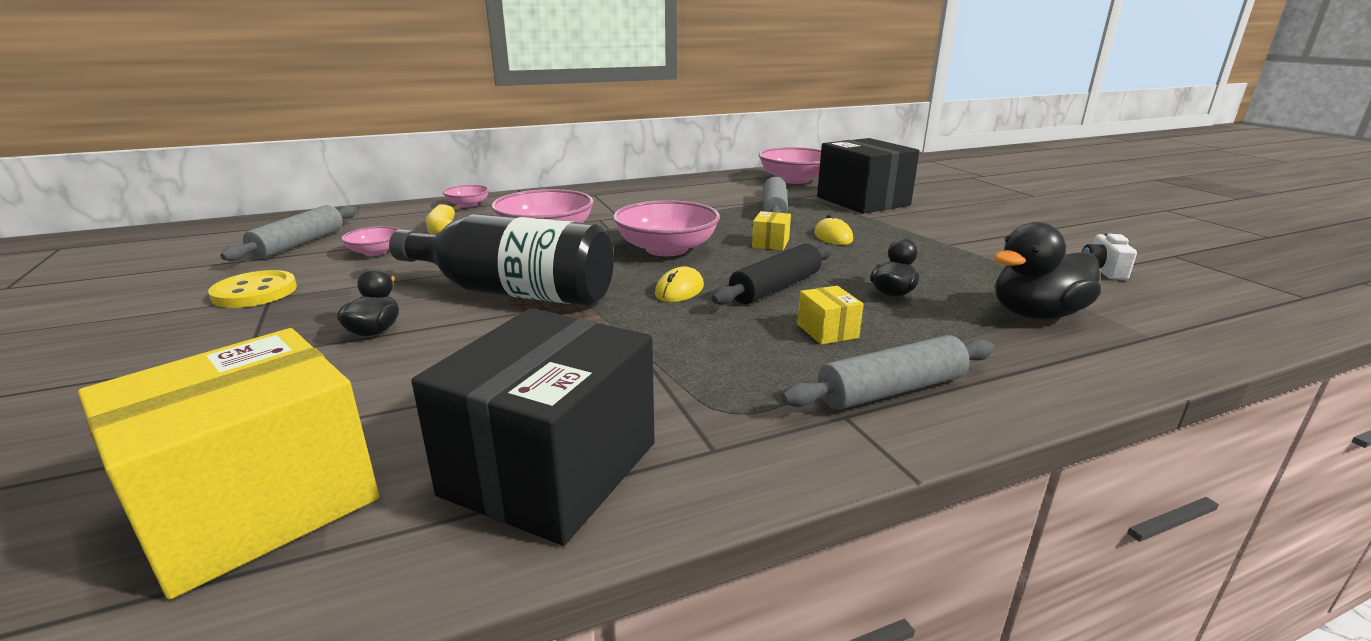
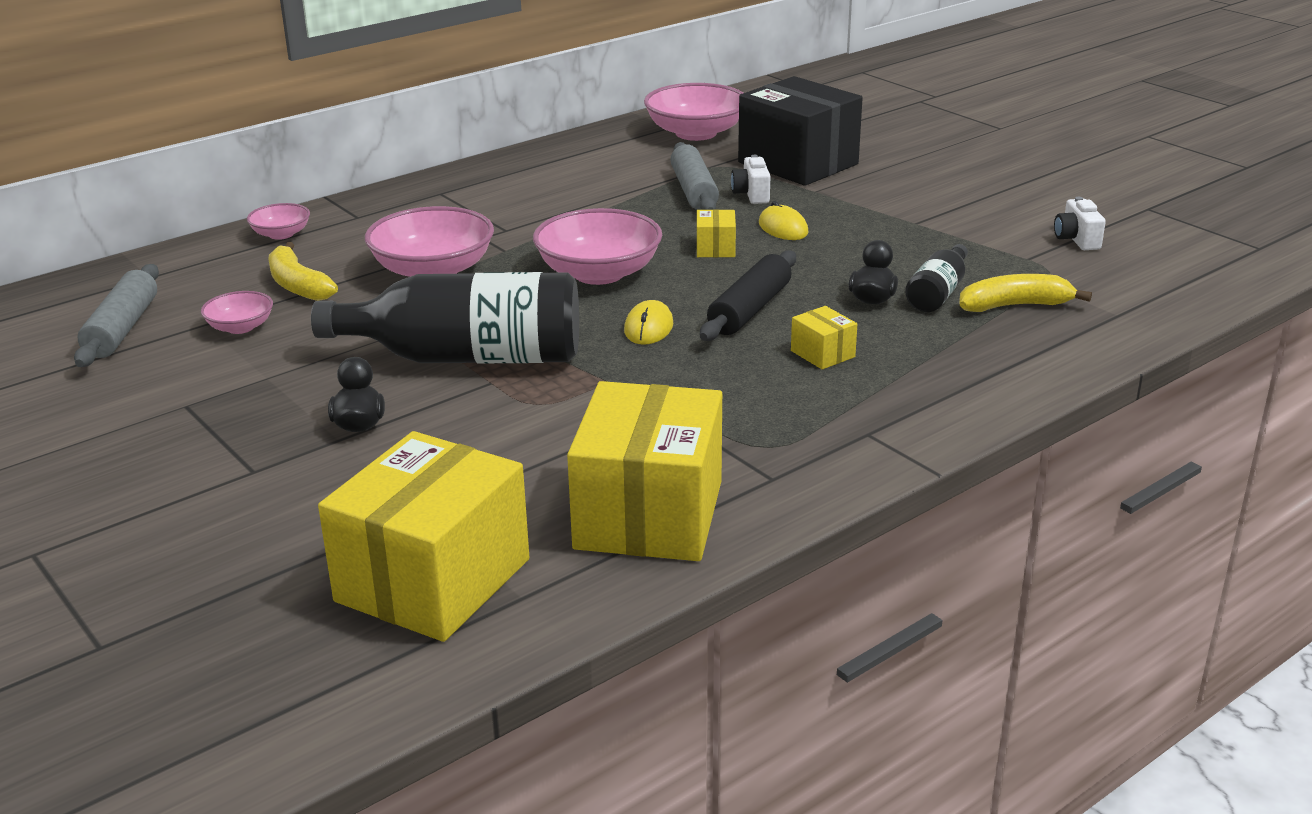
camera: 15 degrees left, 5 degrees up
yellow button [208,270,297,308] -> none
black box [411,308,655,546] -> yellow box [567,381,722,561]
grey rolling pin [781,335,994,410] -> none
black duck [994,222,1101,320] -> yellow banana [959,274,1092,312]
none -> white camera [731,155,770,204]
none -> black bottle [905,244,968,312]

